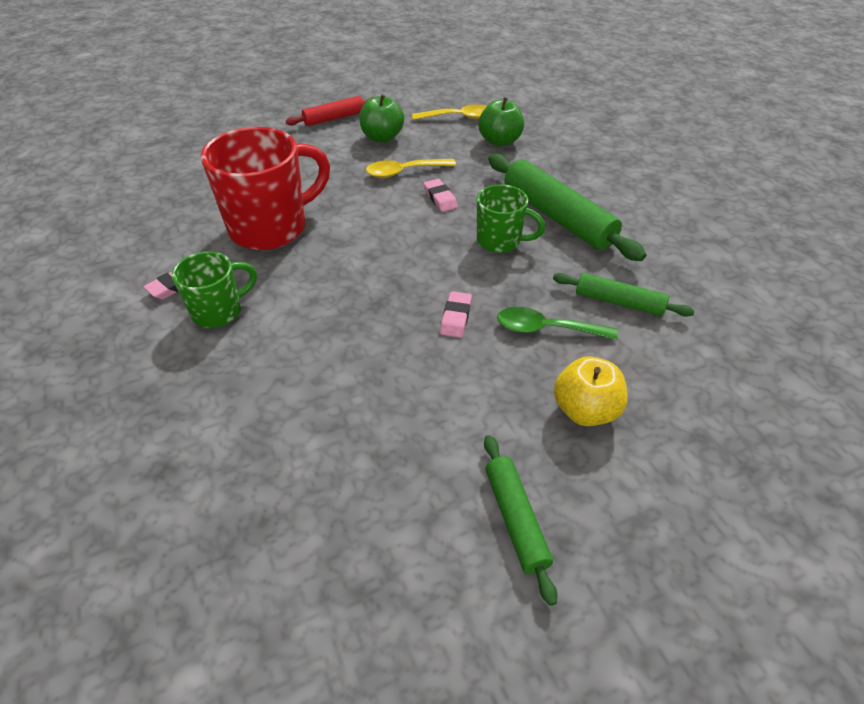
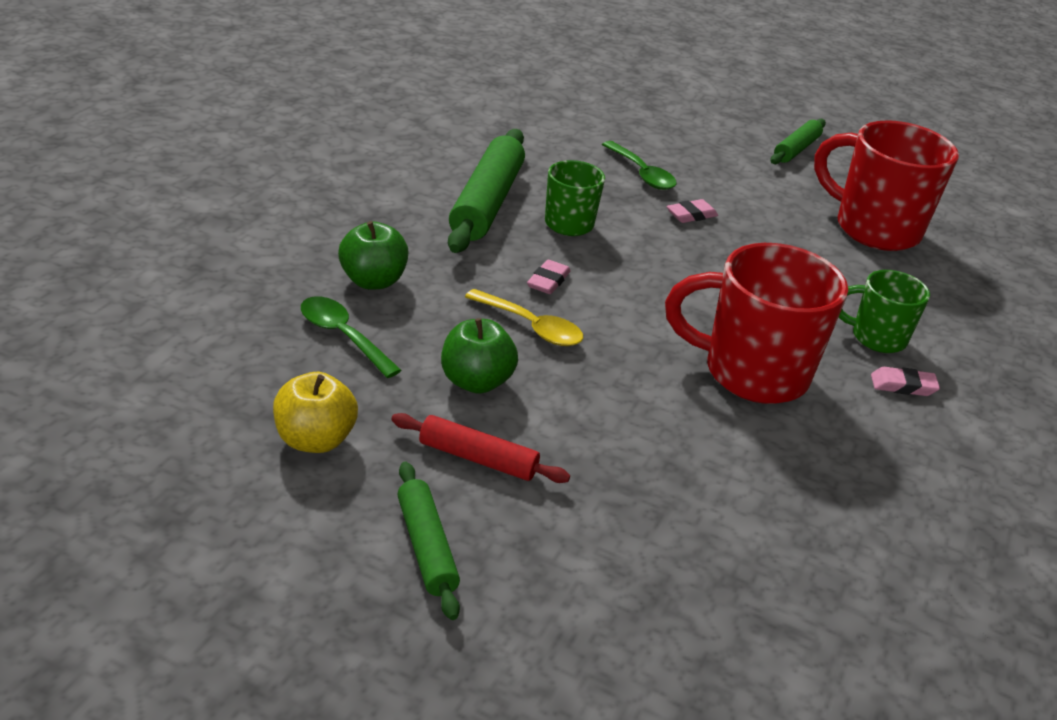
camera: 135 degrees left, 10 degrees down
yellow spoon [412,104,487,120] -> green spoon [301,296,401,378]
green rolling pin [553,273,695,317] -> green rolling pin moved to [397,462,460,620]
yellow apple [554,356,628,426] -> yellow apple moved to [273,372,358,453]
none -> red mug [814,120,959,251]

